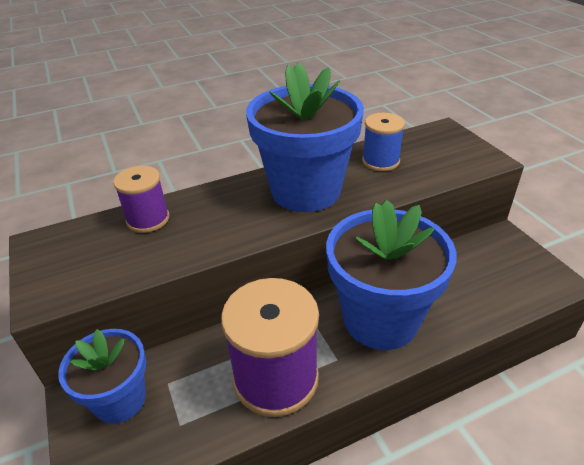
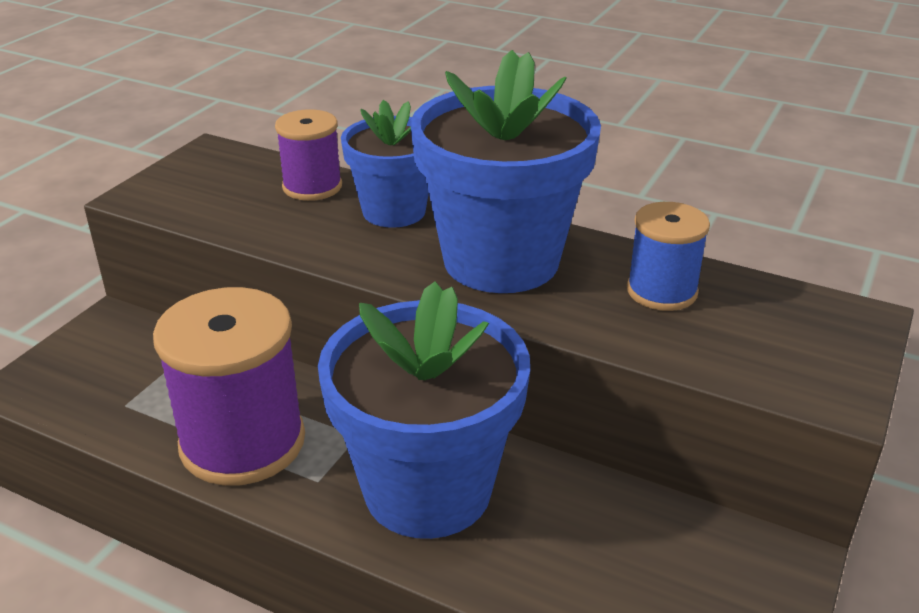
camera: 50 degrees right, 5 degrees down
blue flower pot [58,329,146,424] -> blue flower pot moved to [341,100,429,228]

